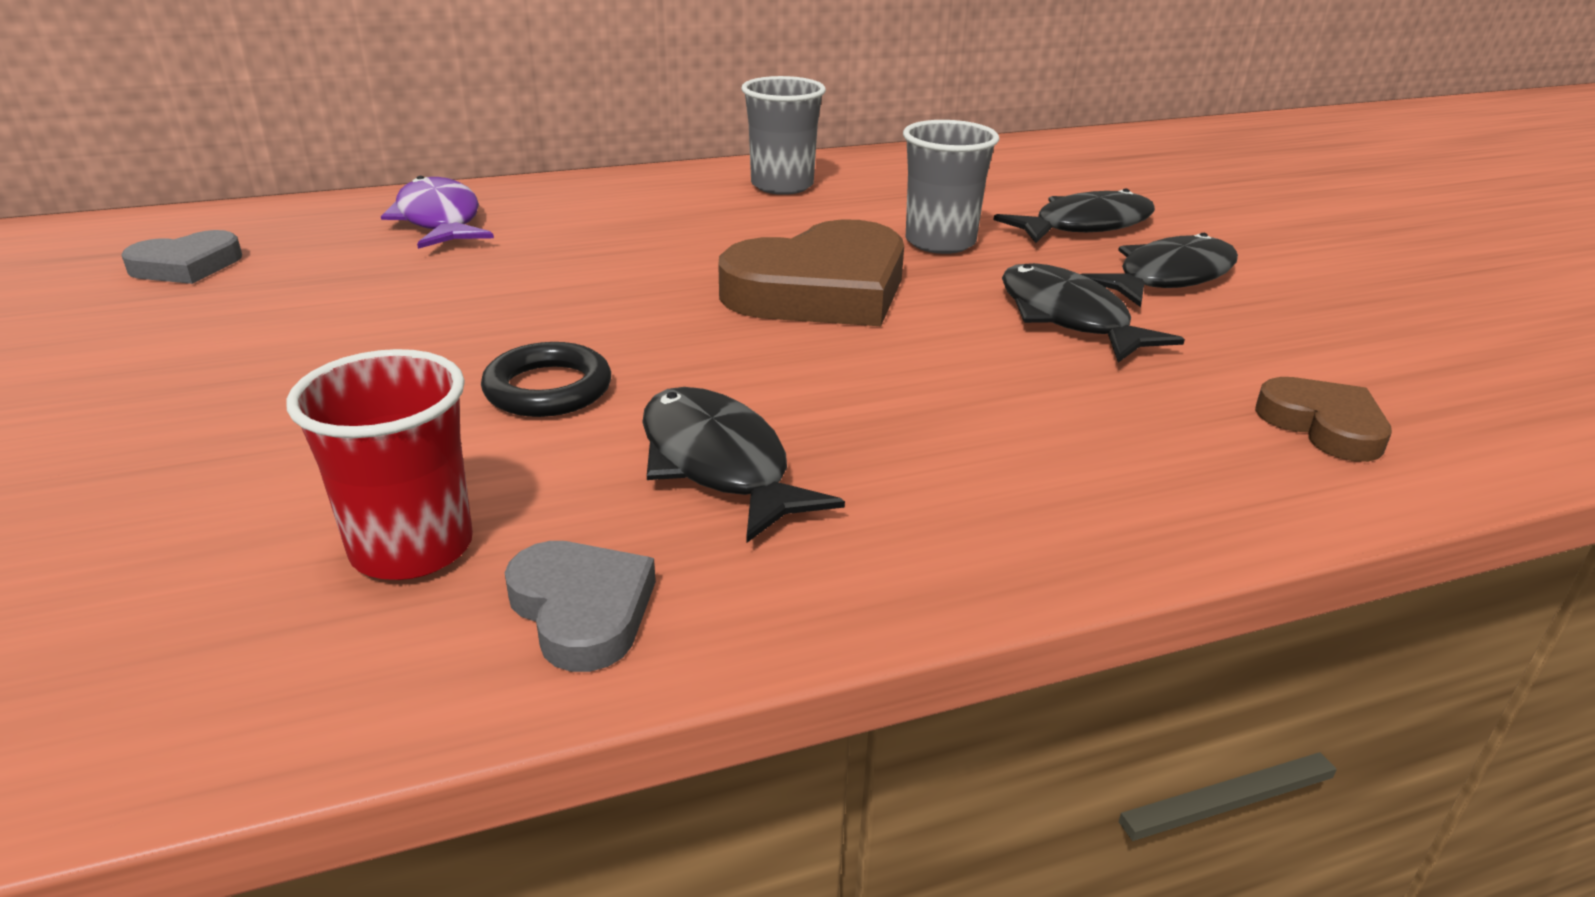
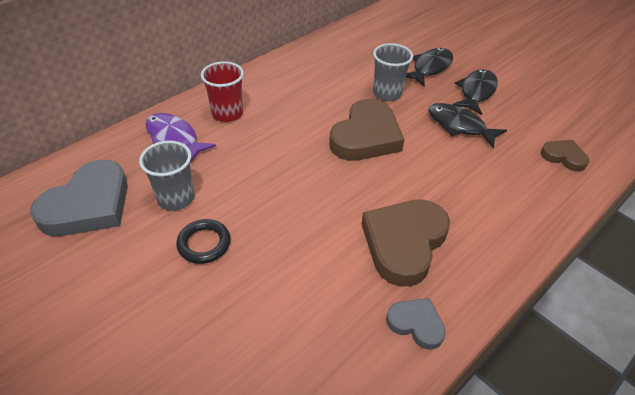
camera: 25 degrees left, 15 degrees up
grey heart [121,230,242,284] -> grey heart [30,160,128,236], size x1.92
red cup [286,349,473,580] -> red cup moved to [201,61,244,122]
black ring [481,342,611,417] -> black ring moved to [176,219,231,264]
black fish [642,387,845,543] -> brown heart [361,200,450,287]
grey cup [741,76,826,195] -> grey cup moved to [139,140,194,211]

